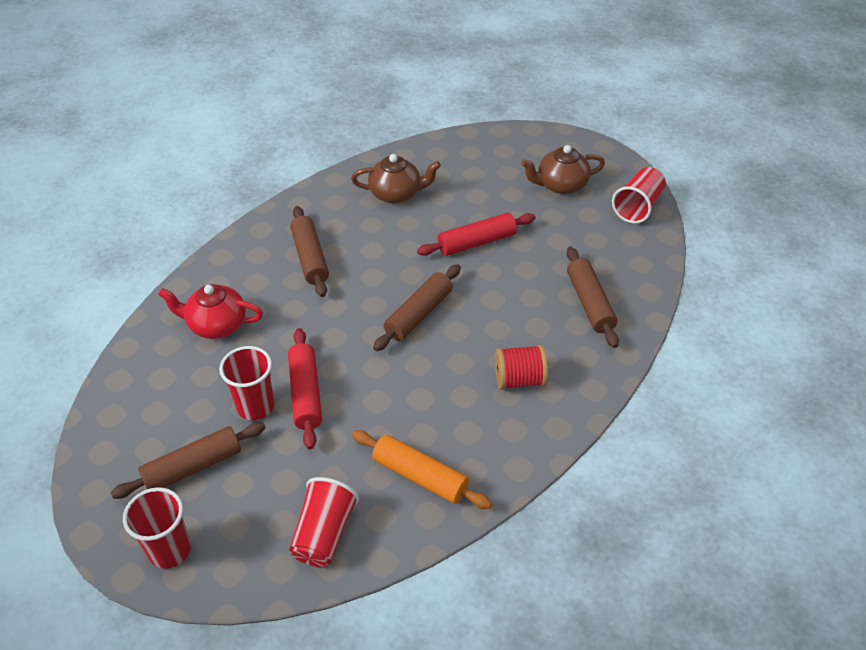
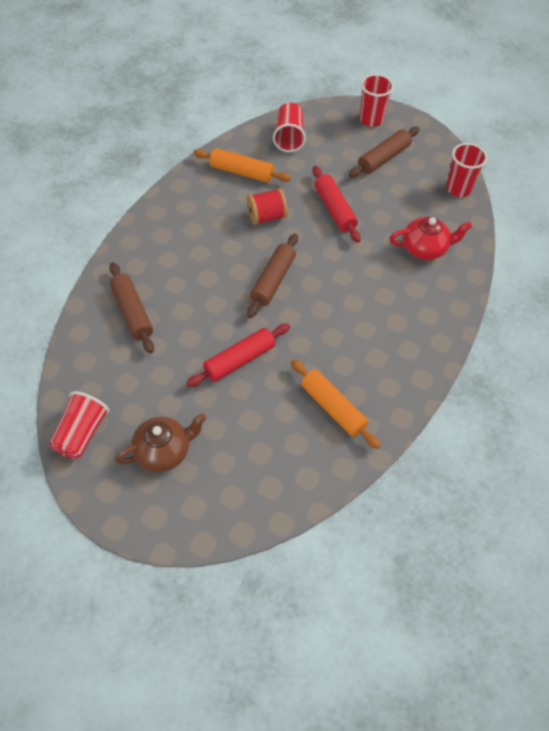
camera: 165 degrees right, 10 degrees up
red cup [219,346,274,420] -> red cup moved to [446,143,488,197]
brown rolling pin [290,206,329,297] -> none
brown teapot [351,154,441,203] -> orange rolling pin [291,359,381,449]
red spool [495,345,548,390] -> red spool moved to [247,188,288,225]

